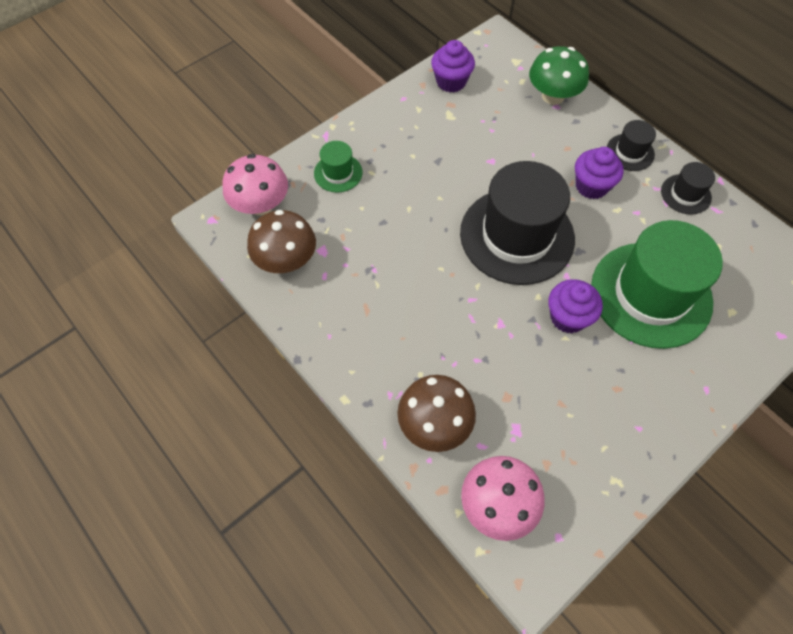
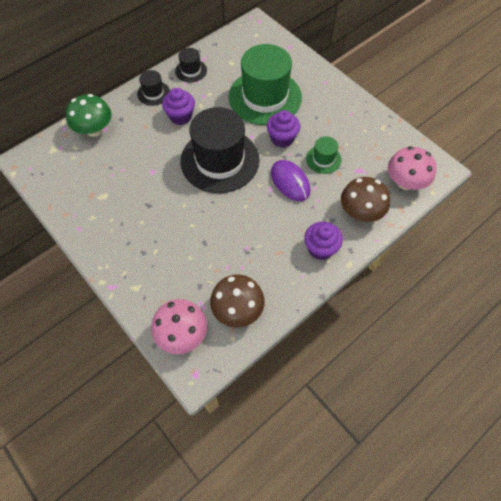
camera: 90 degrees left, 0 degrees up
green hat [314,141,363,192] -> green hat moved to [306,136,342,174]
purple cupcake [431,40,475,93] -> purple cupcake moved to [304,222,343,260]
none -> purple mouse [271,160,310,201]

